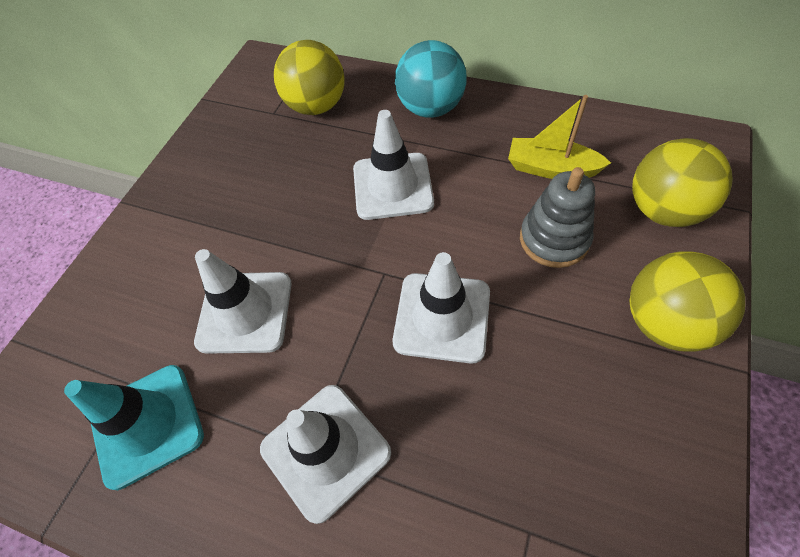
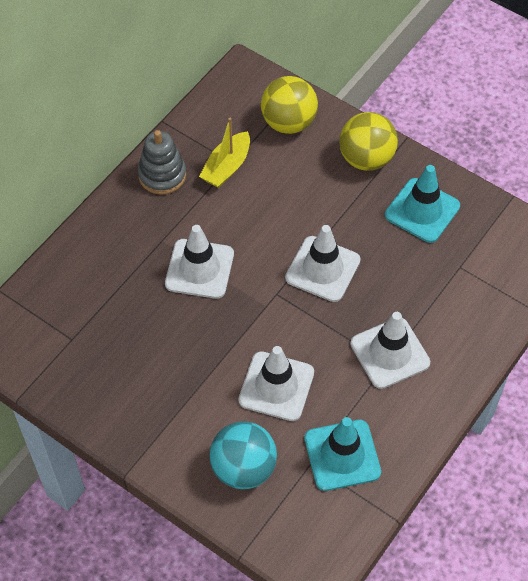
camera: 80 degrees left, 0 degrees up
yellow ball [274,40,345,115] -> none
turquoise ball [395,40,467,118] -> turquoise ball moved to [210,421,277,489]
grey stacking toy [520,167,595,268] -> grey stacking toy moved to [138,130,186,195]
none -> turquoise traffic cone [385,165,460,243]

